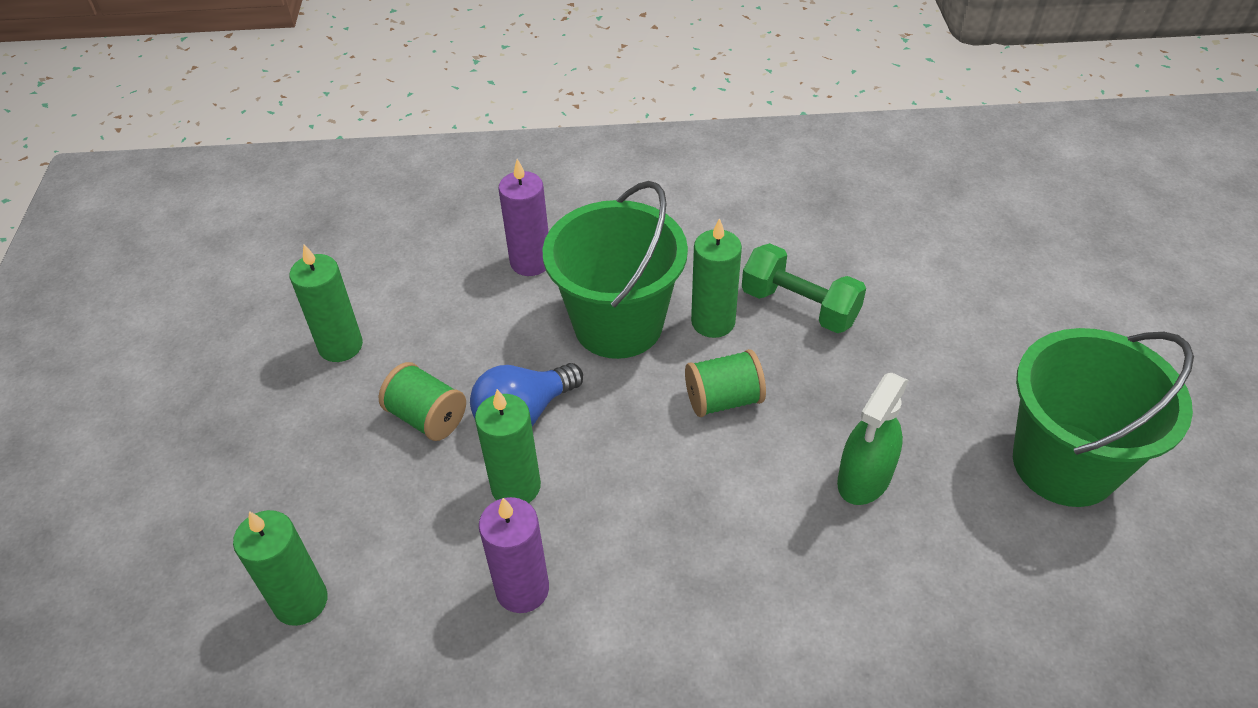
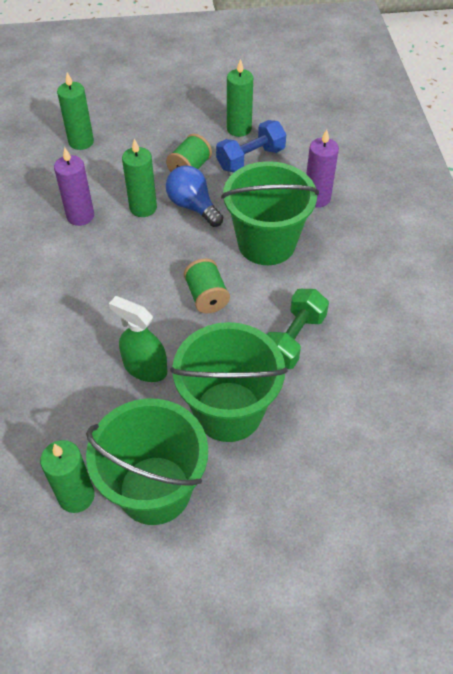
camera: 85 degrees right, 5 degrees up
green candle [691,218,742,338] -> green candle moved to [40,440,95,513]
none -> green bucket [170,322,287,442]
none -> blue dumbbell [216,120,286,173]

